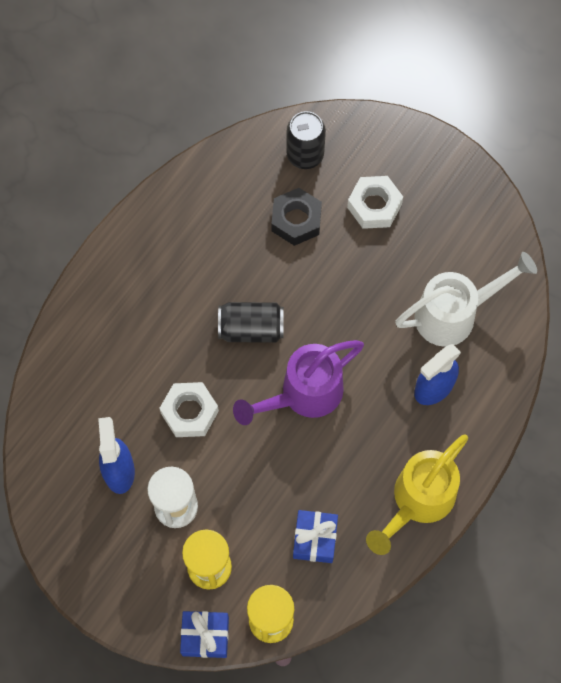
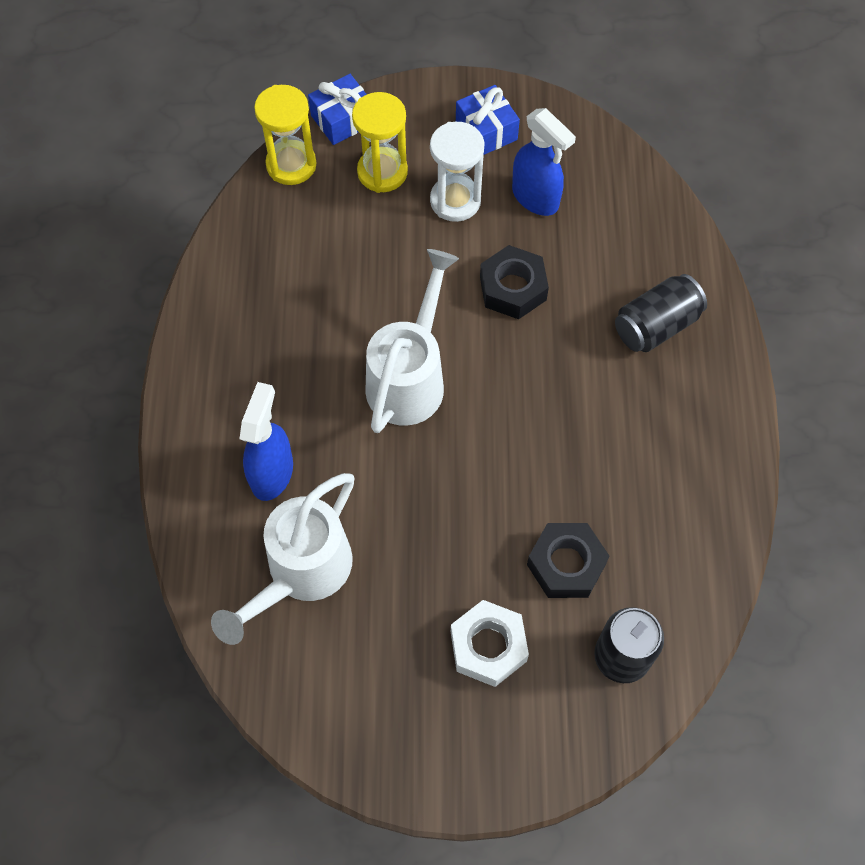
camera: 145 degrees right, 5 degrees down
white nut [159,382,219,437] -> black nut [480,245,549,319]
black can [218,302,284,343] -> black can moved to [615,274,707,352]
purple watering can [233,340,364,425] -> white watering can [365,249,459,433]
blue gift [293,510,338,563] -> blue gift moved to [456,85,520,155]
yellow watering can [366,435,468,555] -> none

